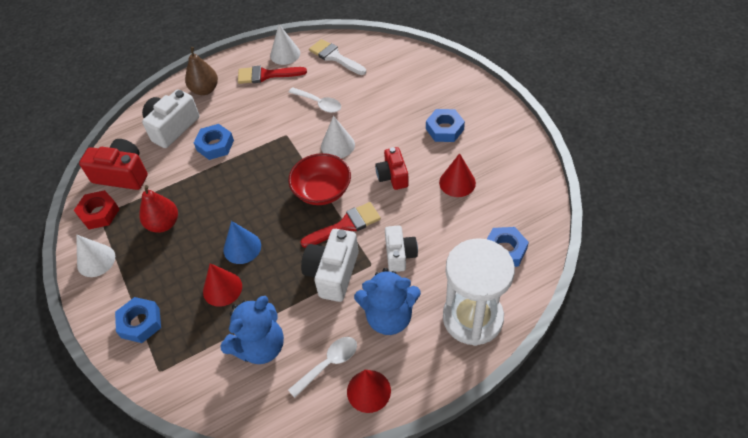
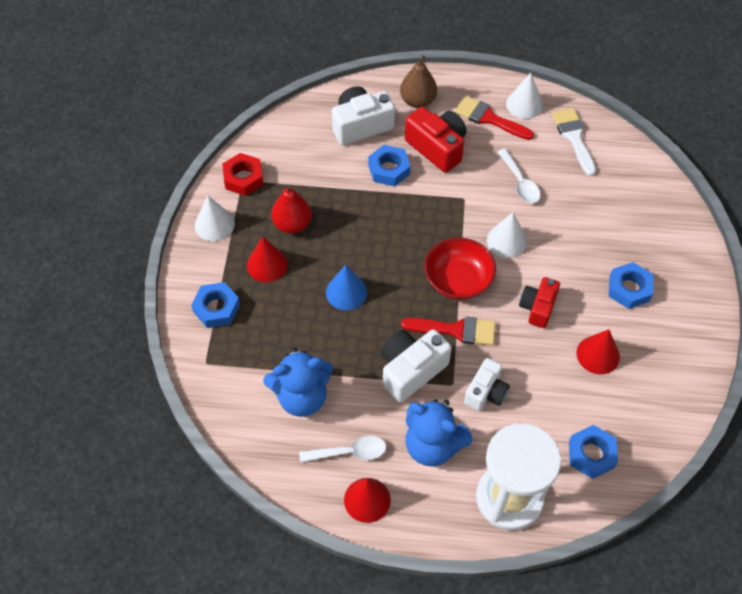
camera: 30 degrees right, 5 degrees up
red camera [79,139,148,190] -> red camera moved to [405,107,467,173]
red cone [203,263,242,307] -> red cone moved to [247,237,288,282]

